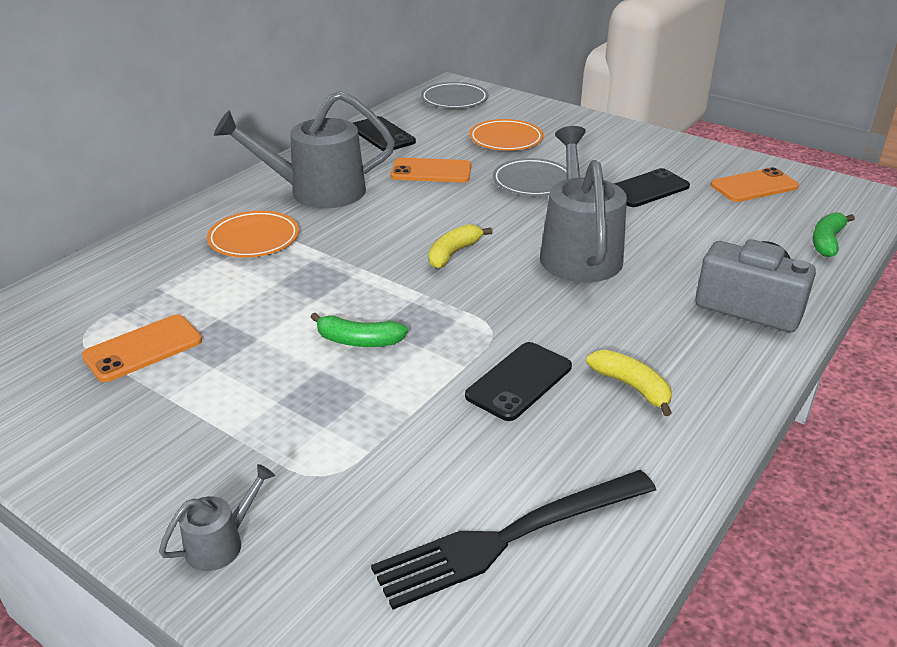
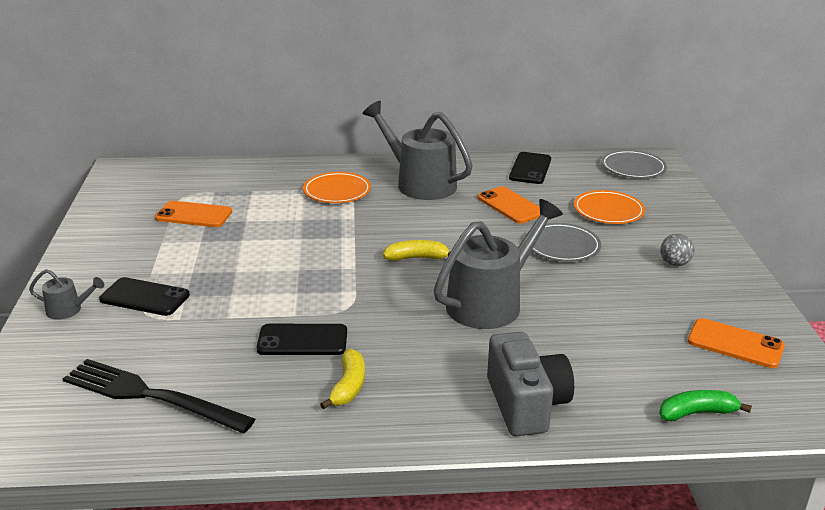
camera: 50 degrees right, 5 degrees down
green banana [310,313,408,347] -> none
black phone [614,168,690,207] -> black phone moved to [99,277,190,316]
none -> grey ball [660,234,694,266]

